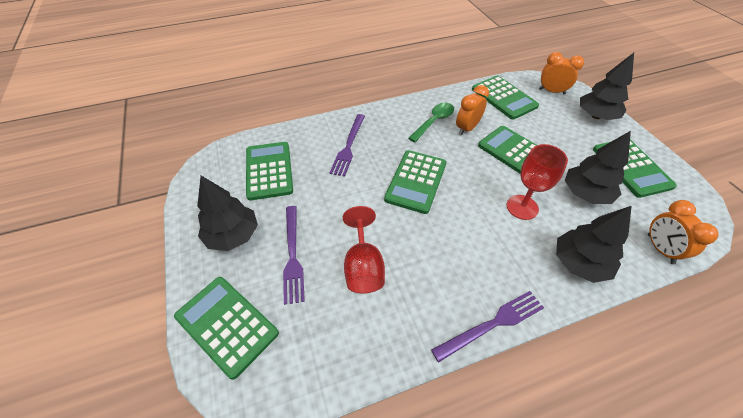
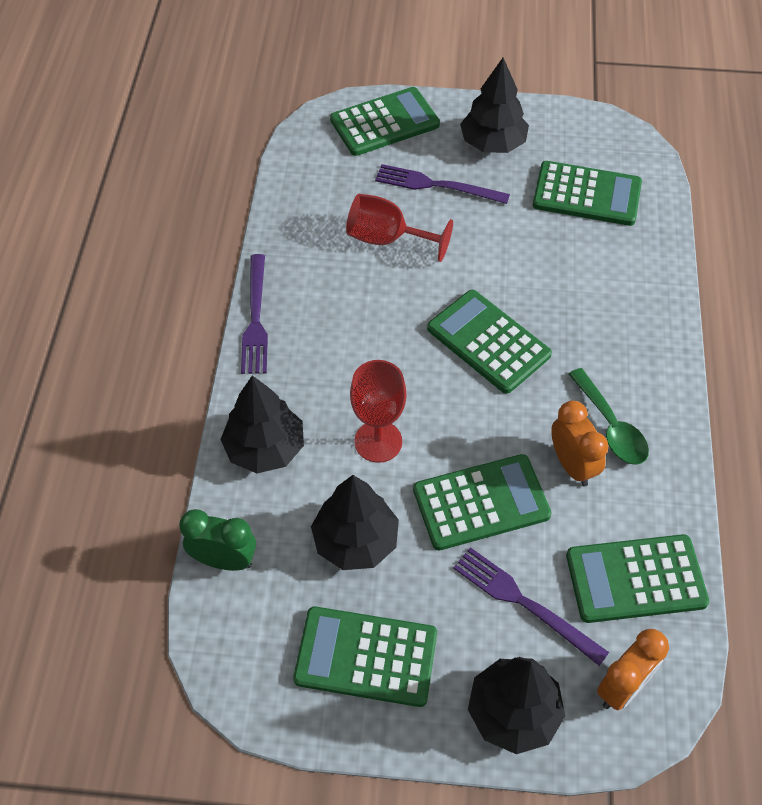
camera: 115 degrees right, 5 degrees up
purple fork [330,114,365,177] -> purple fork moved to [453,547,609,666]
orange clock [648,200,718,264] -> green clock [179,509,256,571]

